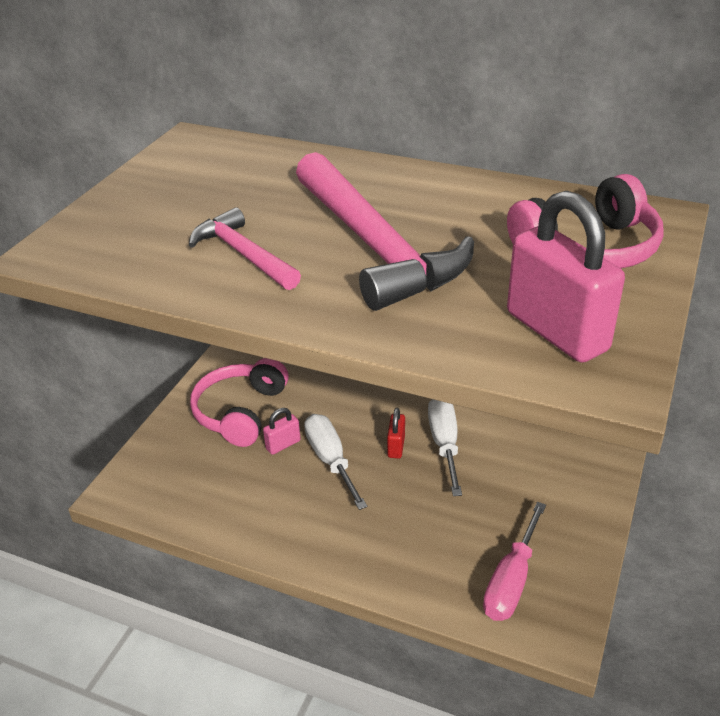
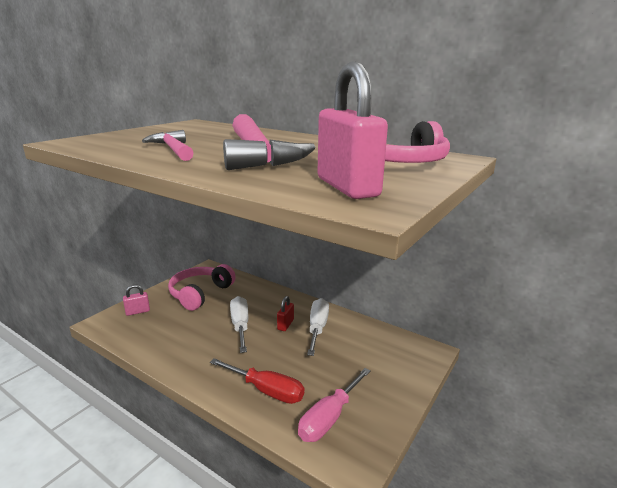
camera: 10 degrees right, 15 degrees down
pink padlock [263,408,301,455] -> pink padlock moved to [123,285,150,316]
none -> red screwdriver [210,358,304,404]

